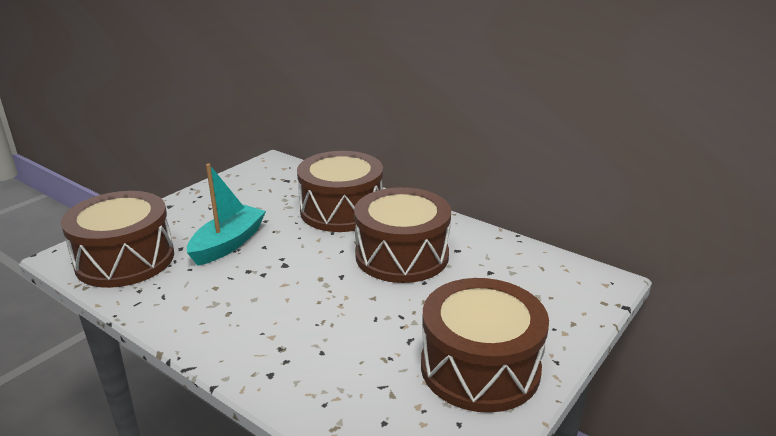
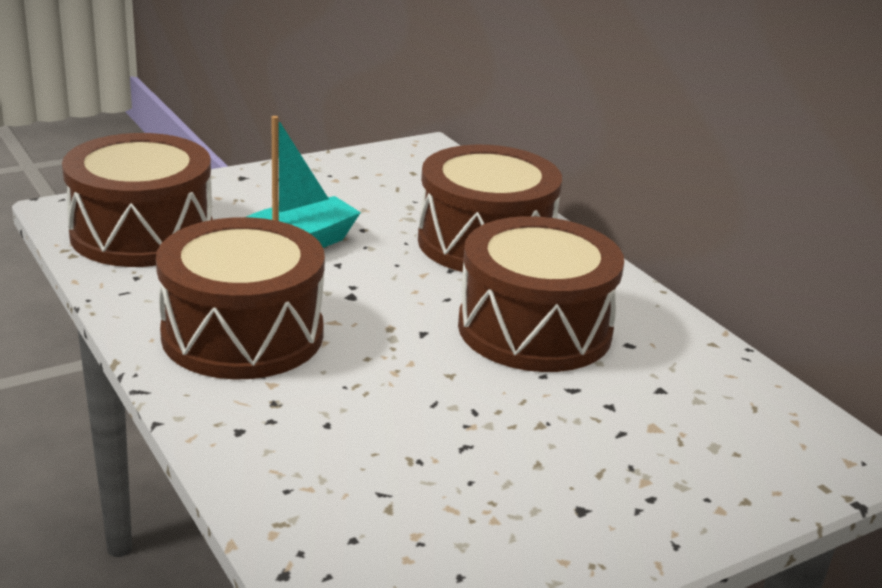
camera: 20 degrees right, 0 degrees up
brown drum [421,278,549,413] -> brown drum moved to [156,217,325,380]

